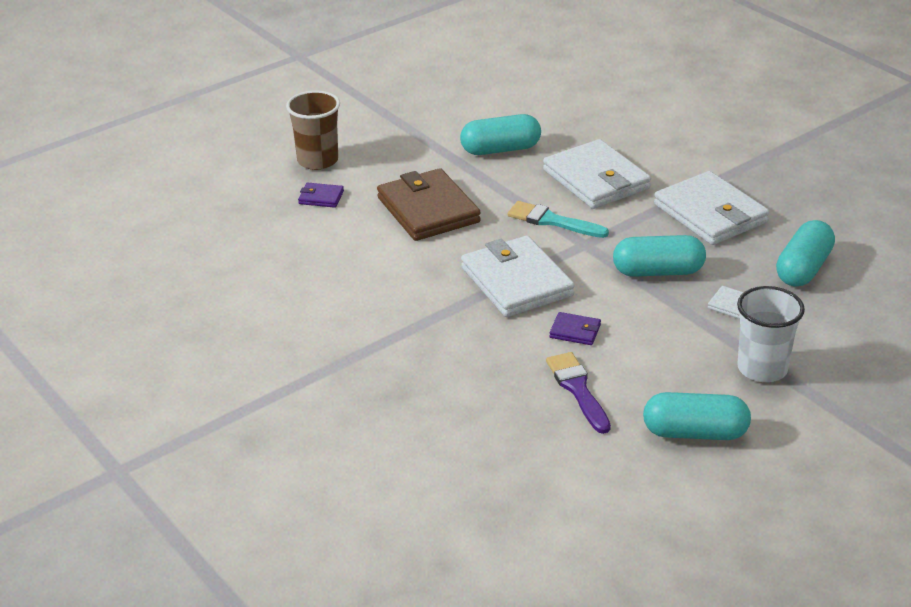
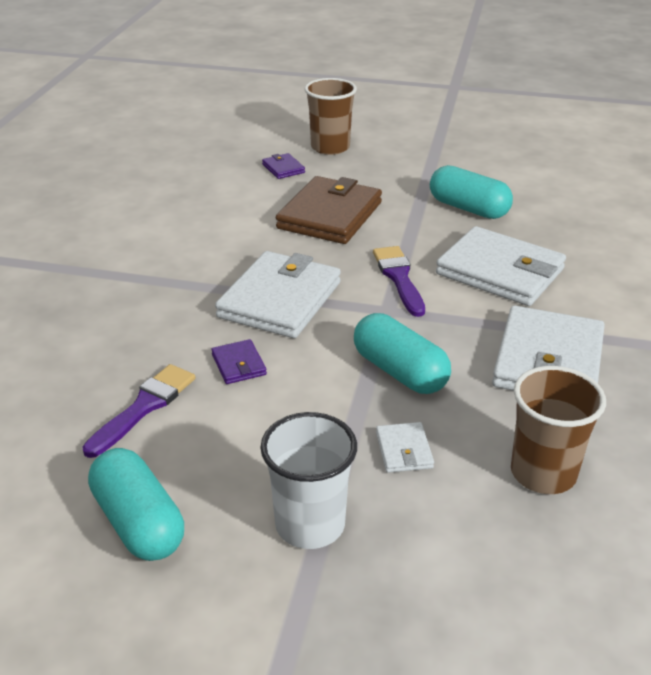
camera: 50 degrees right, 0 degrees up
turquoise brush [508,201,609,238] -> purple brush [373,246,425,317]
white wallet [543,139,651,209] -> white wallet turned 75 degrees counterclockwise [436,226,566,306]
turquoise capsule [776,220,835,287] -> brown cup [511,366,606,494]

